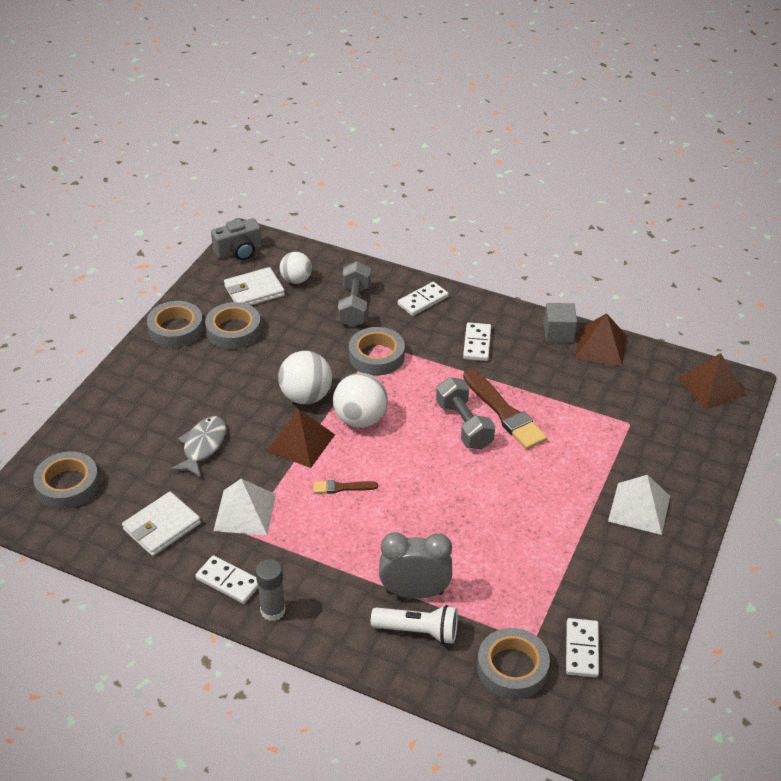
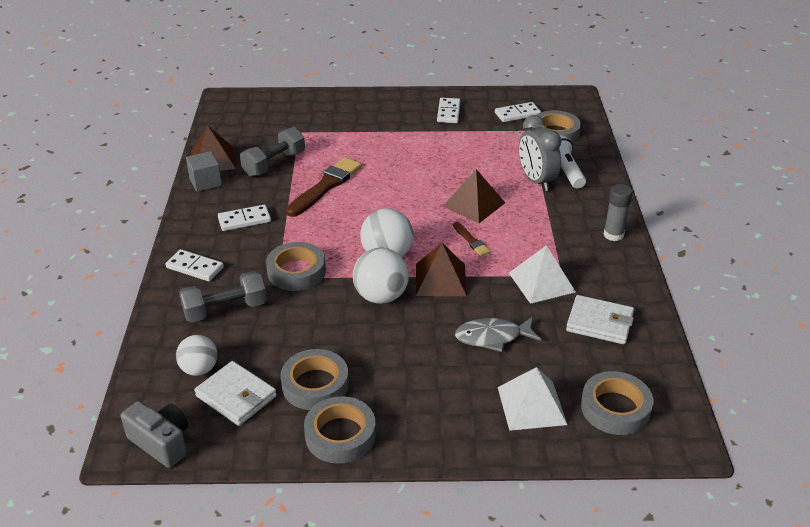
camera: 115 degrees left, 5 degrees down
white domino [195,555,258,604] -> white domino moved to [437,98,460,123]
grey dumbbell [436,377,495,449] -> grey dumbbell moved to [240,127,305,177]
white pyramid [608,475,670,535] -> white pyramid moved to [498,367,567,431]
brown pyramid [678,353,746,409] -> brown pyramid moved to [443,169,505,223]

